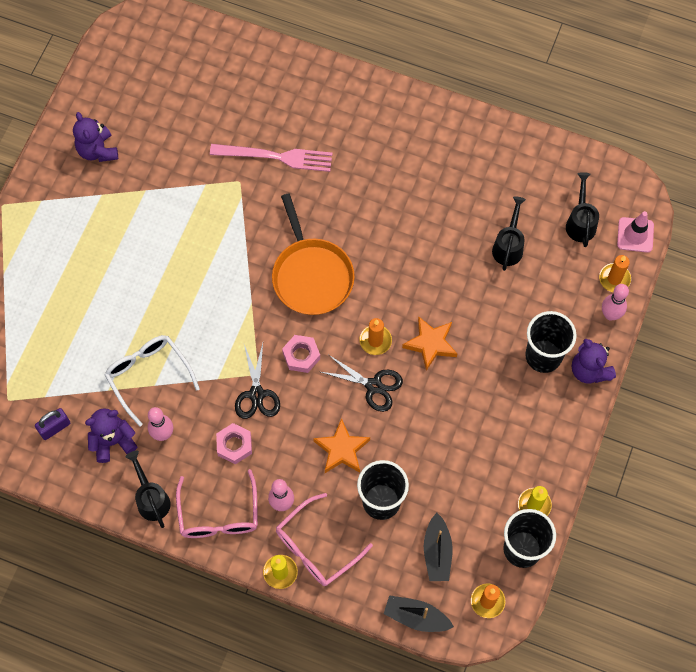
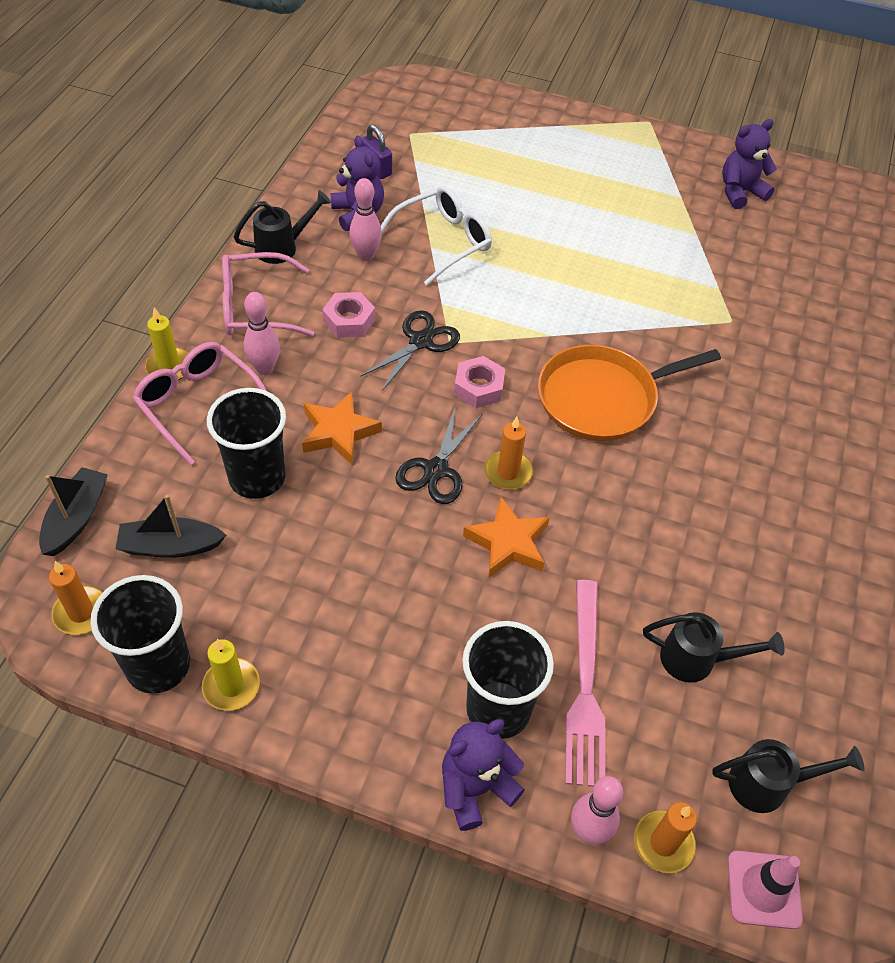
camera: 85 degrees right, 15 degrees down
pink fork [210,144,333,172] -> pink fork moved to [565,580,605,787]
black scissors [235,343,280,419] -> black scissors turned 135 degrees clockwise [360,310,460,391]

